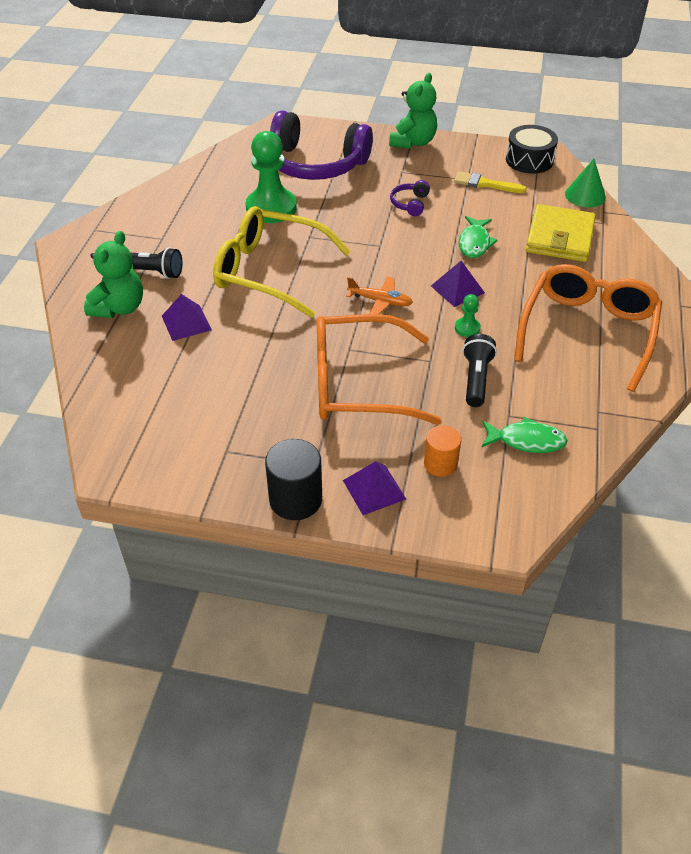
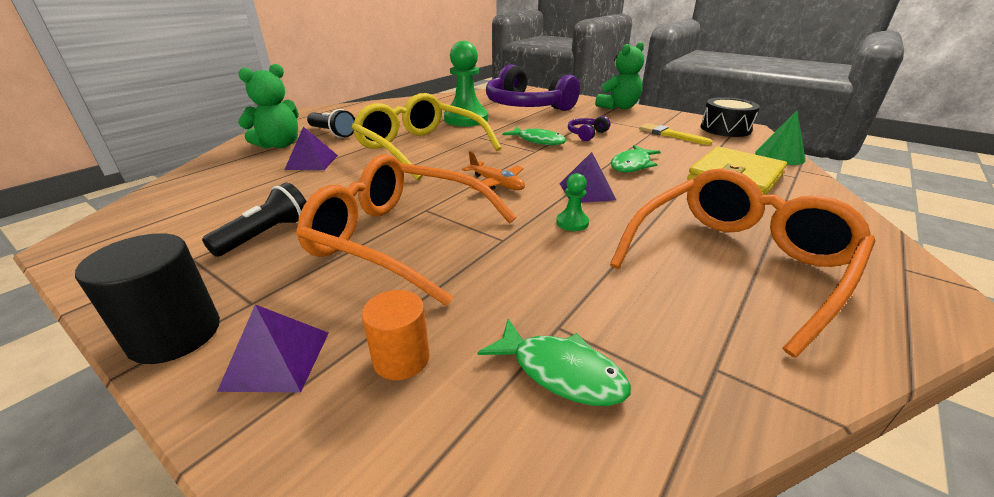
camera: 25 degrees right, 15 degrees down
black flashlight [462,334,497,407] -> black flashlight moved to [202,183,307,257]
none -> green fish [502,127,566,145]

